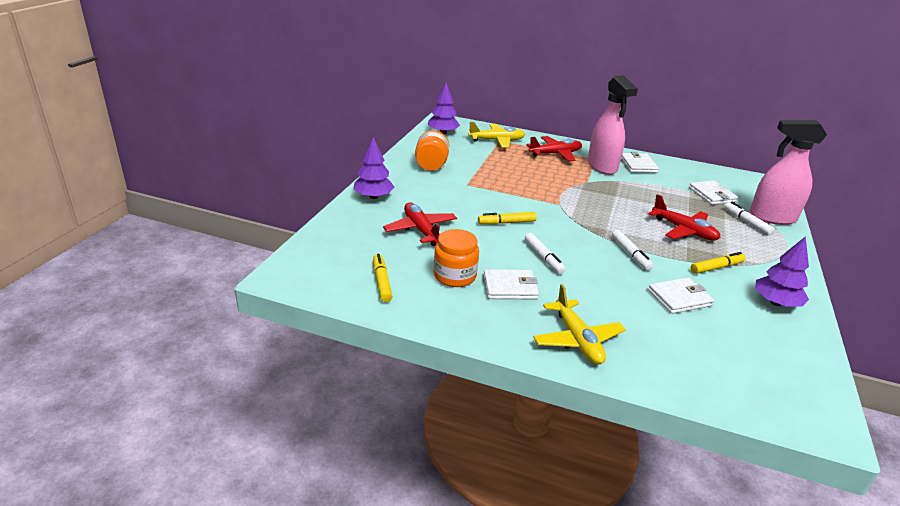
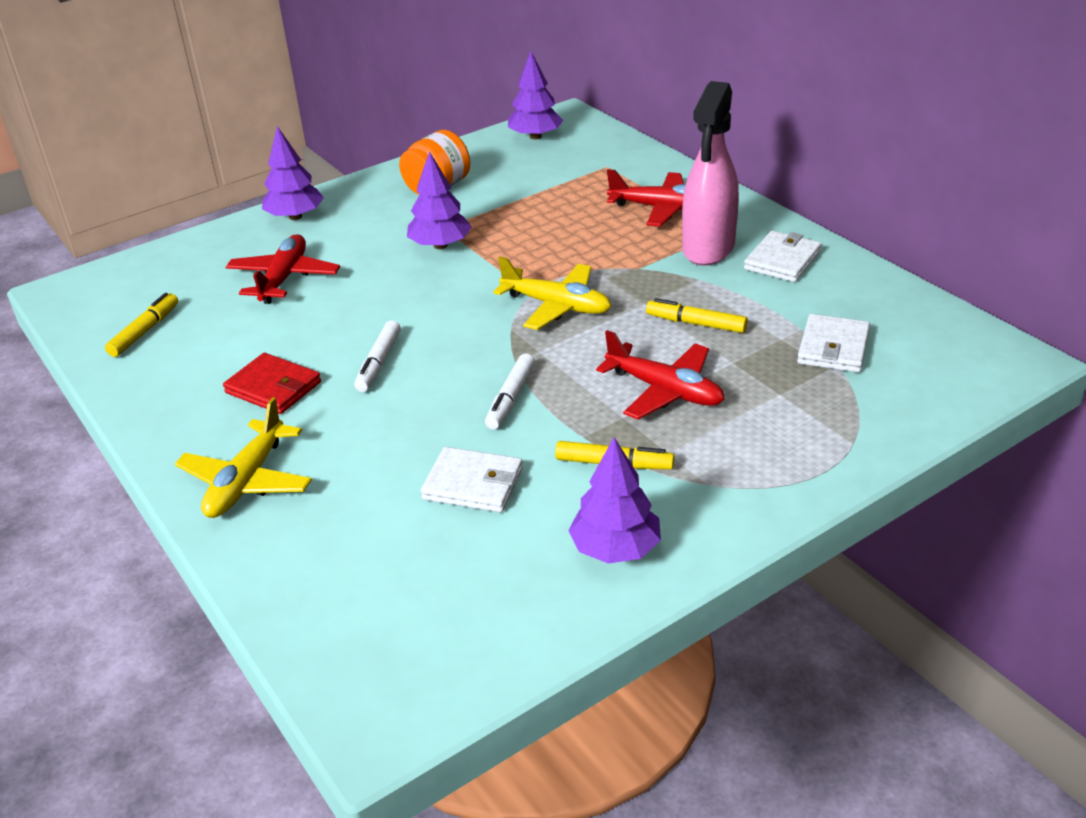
camera: 40 degrees right, 5 degrees up
orange jar [434,229,479,287] -> none
yellow plane [468,122,525,147] -> yellow plane moved to [493,256,611,330]
yellow marker [478,212,537,224] -> yellow marker moved to [646,298,748,333]
white wallet [484,269,539,299] -> red wallet [223,353,321,414]
red plane [648,194,721,241] -> red plane turned 45 degrees counterclockwise [596,330,725,420]
white marker [724,202,775,236] -> none
pink spray bottle [750,120,827,225] -> none
none -> purple tree [407,151,471,249]

